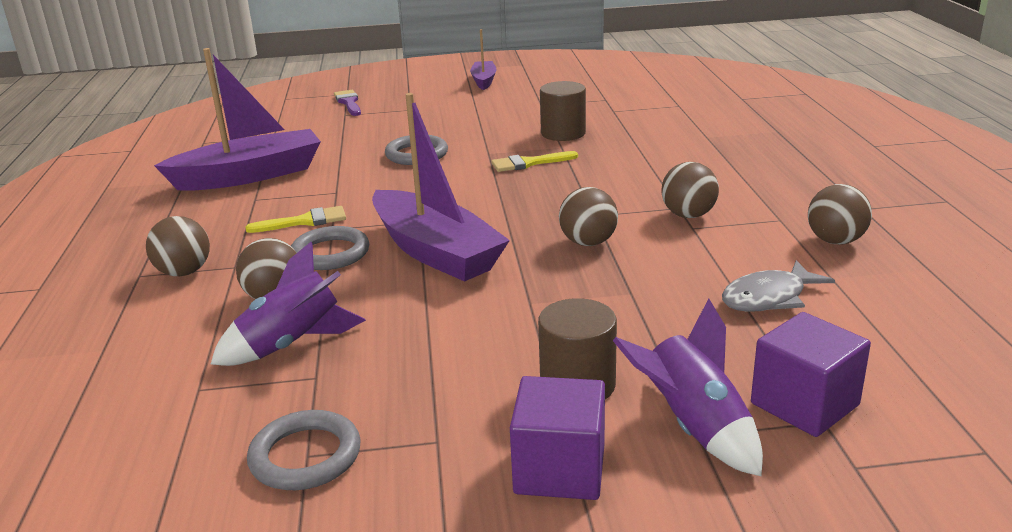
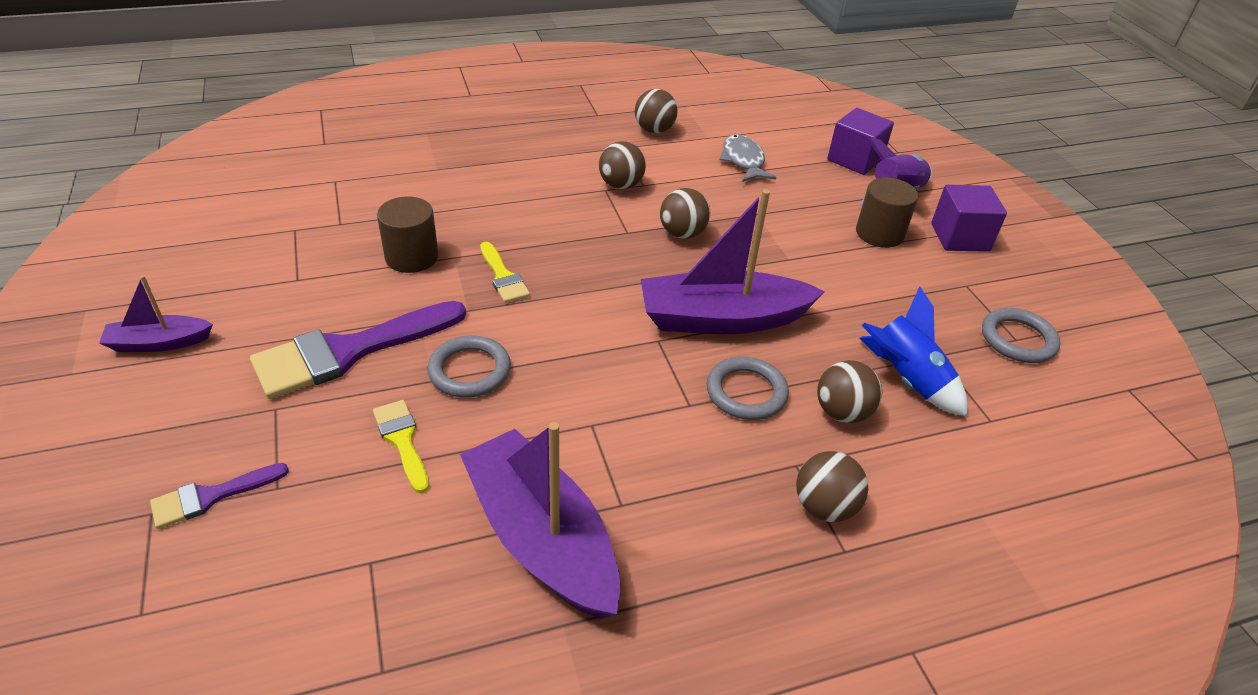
camera: 105 degrees left, 15 degrees up
purple rocket [211,242,366,366] -> blue rocket [859,286,968,416]
yellow brush [245,206,346,233] -> yellow brush moved to [373,400,429,493]
purple boat [372,93,510,282] -> purple boat turned 135 degrees counterclockwise [641,189,825,334]
grey fish [722,260,835,312] -> grey fish turned 150 degrees counterclockwise [719,134,776,182]
none -> purple brush [250,301,466,399]

